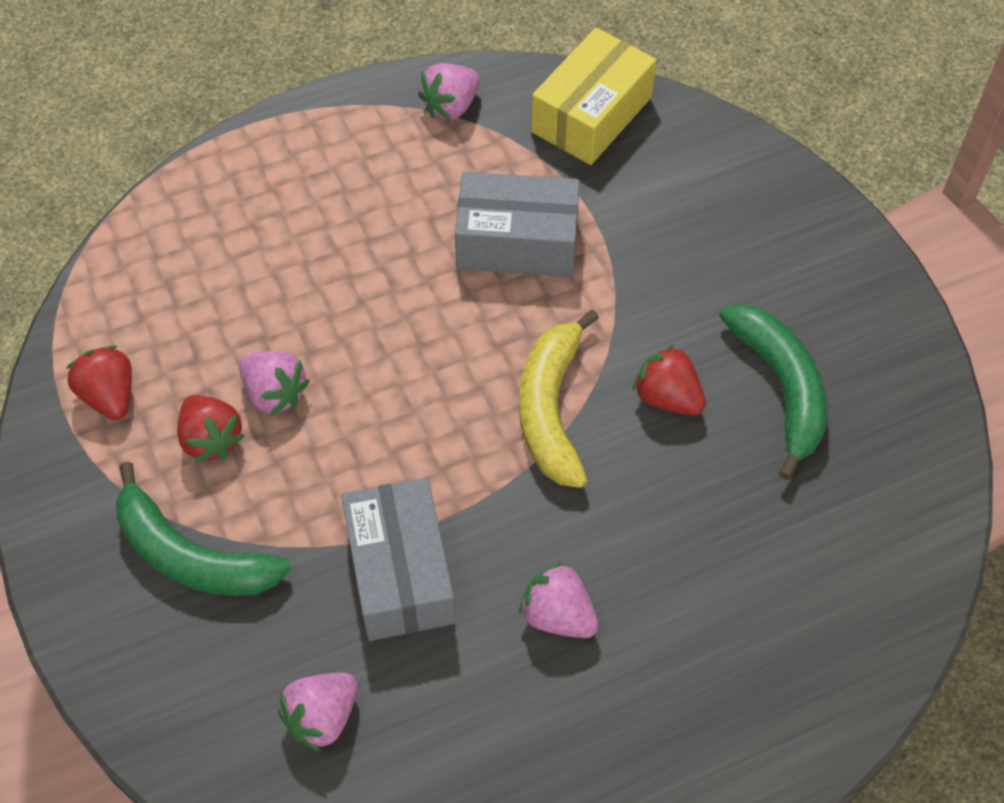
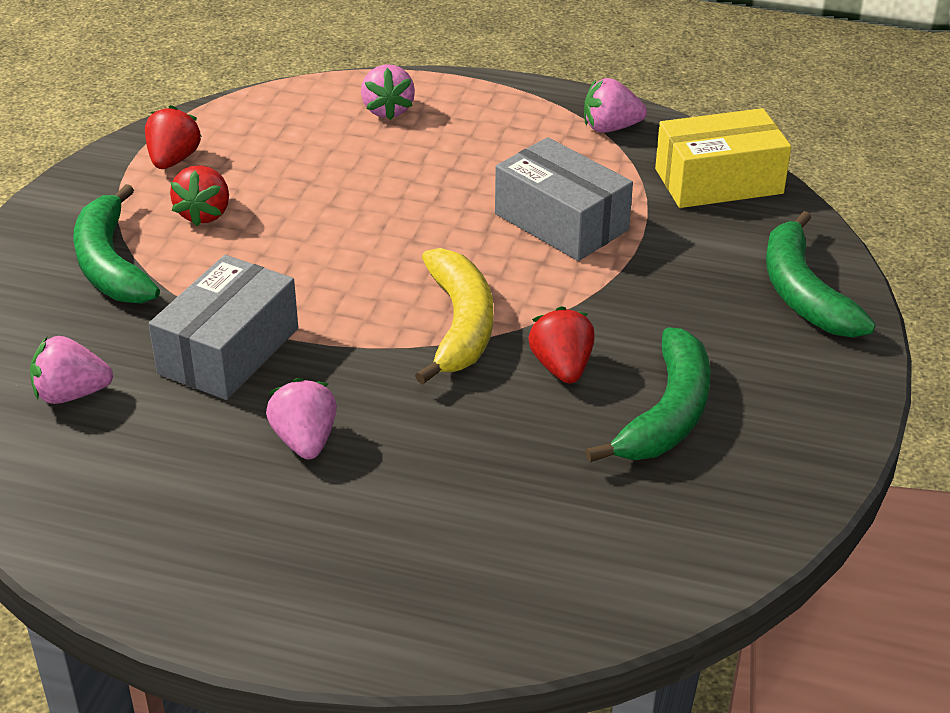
camera: 40 degrees right, 20 degrees down
pink strawberry [240,351,310,416] -> pink strawberry moved to [361,64,415,120]
yellow banana [519,309,599,488] -> yellow banana turned 135 degrees clockwise [415,248,493,385]
none -> green banana [766,211,876,338]

